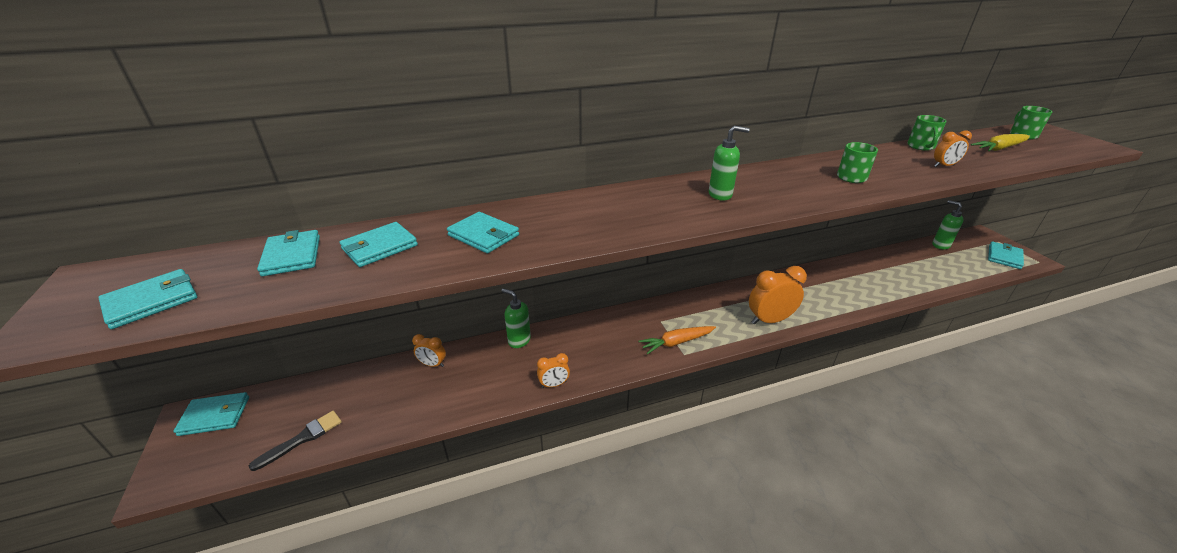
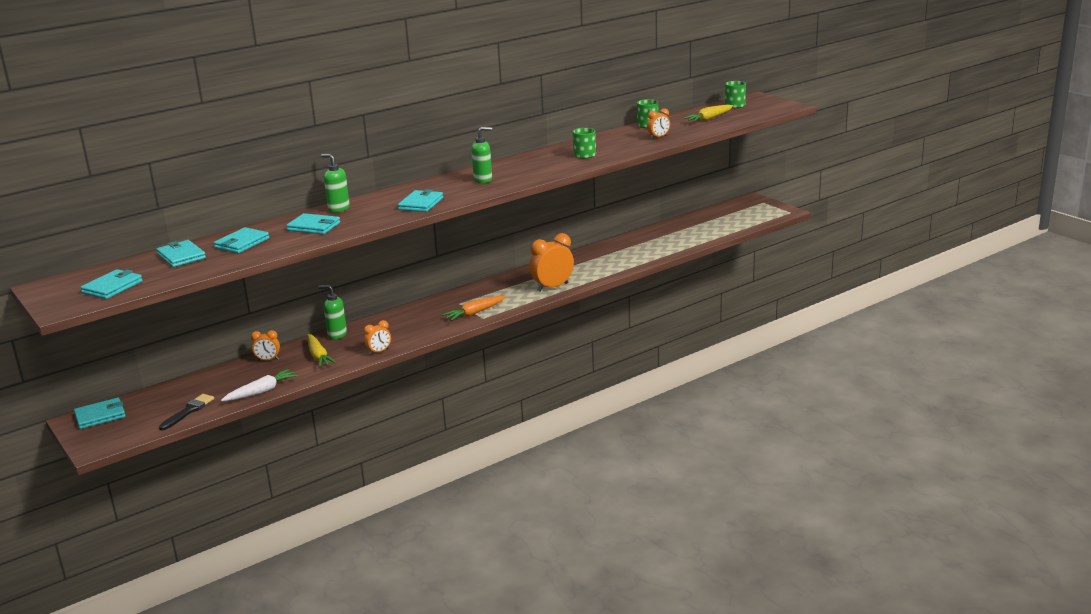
camera: 15 degrees left, 10 degrees down
green soap dispenser [932,200,964,249] -> green soap dispenser moved to [321,154,350,213]
turquoise wallet [988,241,1024,269] -> turquoise wallet moved to [398,189,443,212]
none -> white carrot [221,369,298,401]
none -> yellow carrot [307,334,337,368]

